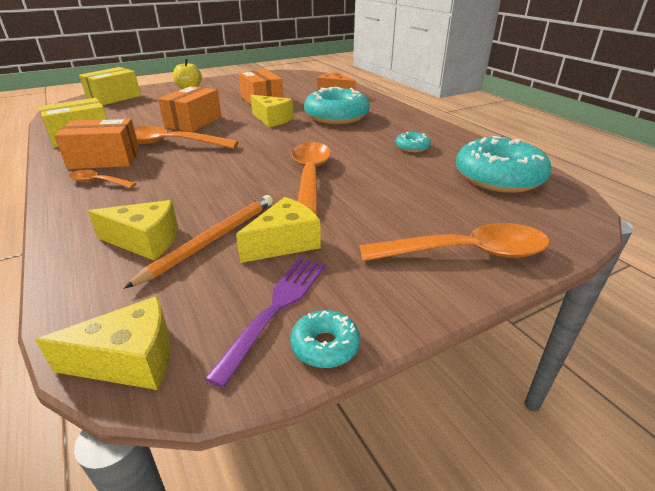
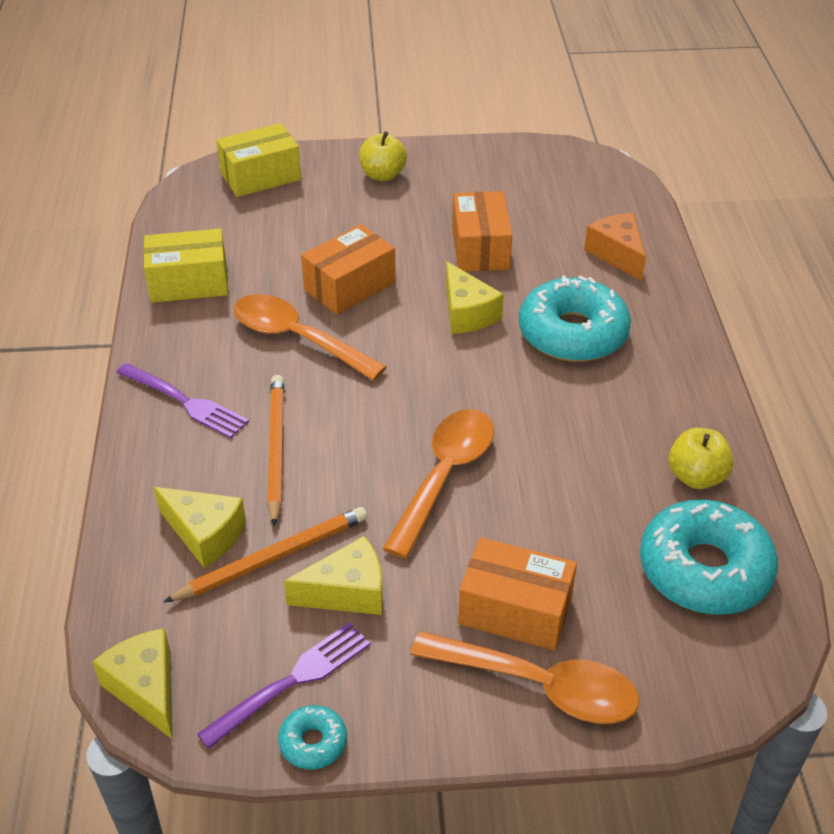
camera: 25 degrees right, 10 degrees up
yellow cheese [35,296,171,390] -> yellow cheese turned 135 degrees counterclockwise [92,628,172,739]
orange box [54,119,140,169] -> orange box moved to [458,537,577,651]
orange spoon [69,170,136,188] -> purple fork [116,363,249,438]
turquoise donut [395,132,431,152] -> none
none -> orange pencil [267,375,284,527]
none -> yellow apple [668,428,734,489]

